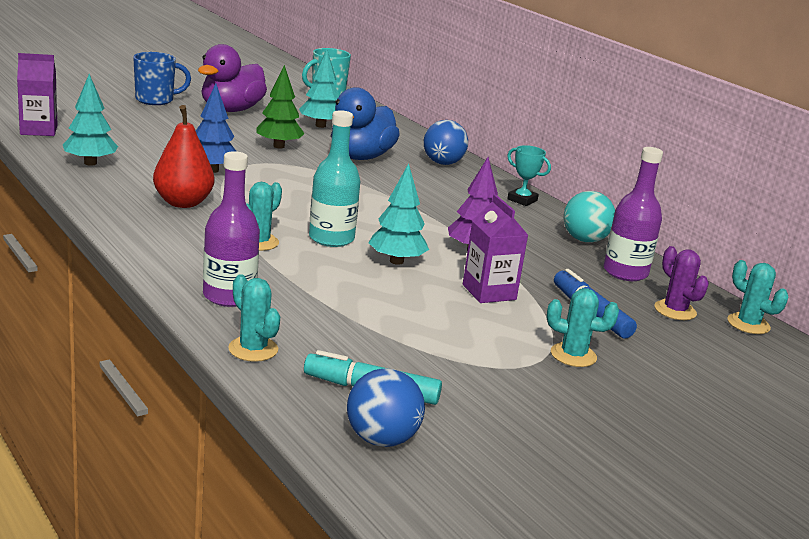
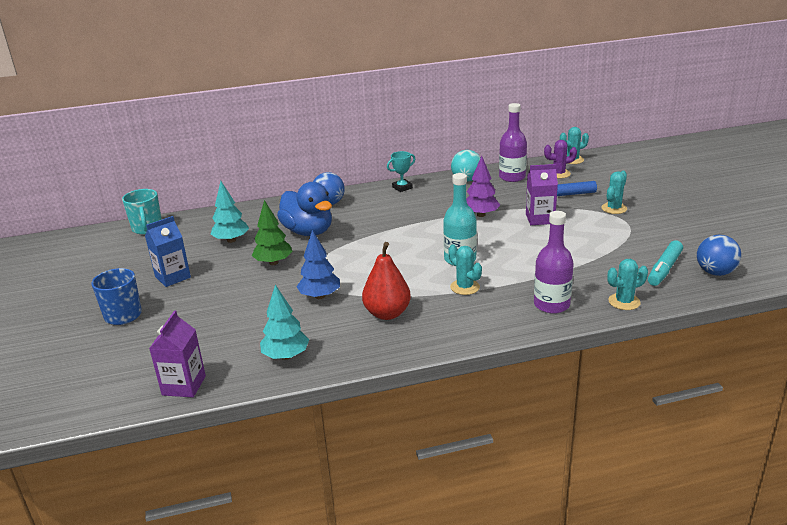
camera: 65 degrees left, 5 degrees up
purple duck [198,44,267,112] -> blue carton [145,216,191,287]
turquoise tree [368,163,429,265] -> none

